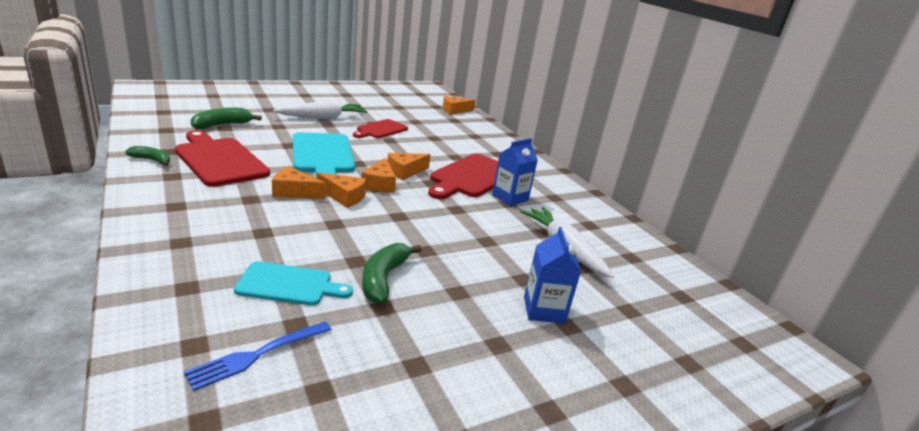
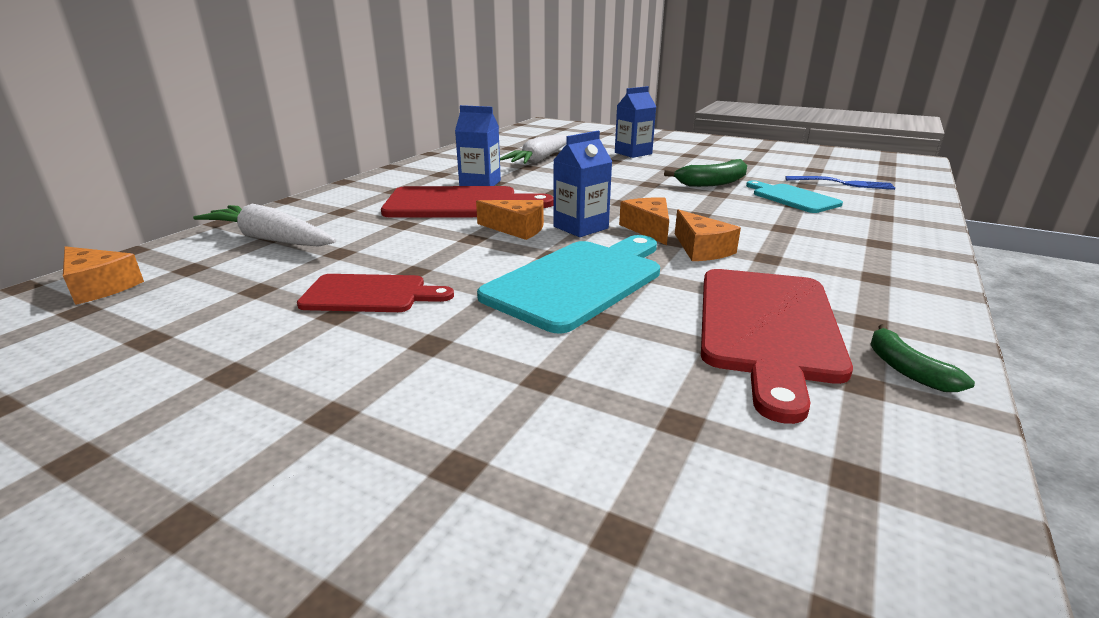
camera: 120 degrees left, 0 degrees up
green banana [191,108,262,129] -> none
white carrot [273,101,368,119] -> white carrot moved to [193,203,336,247]
orange cheese [362,158,396,192] -> blue carton [553,131,613,237]

